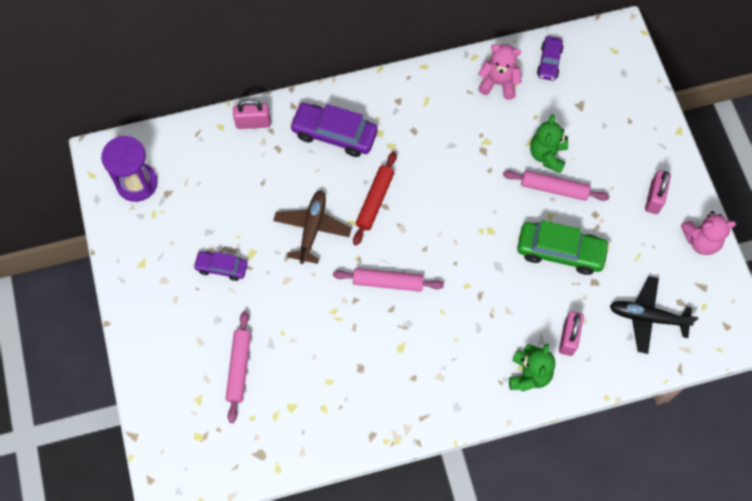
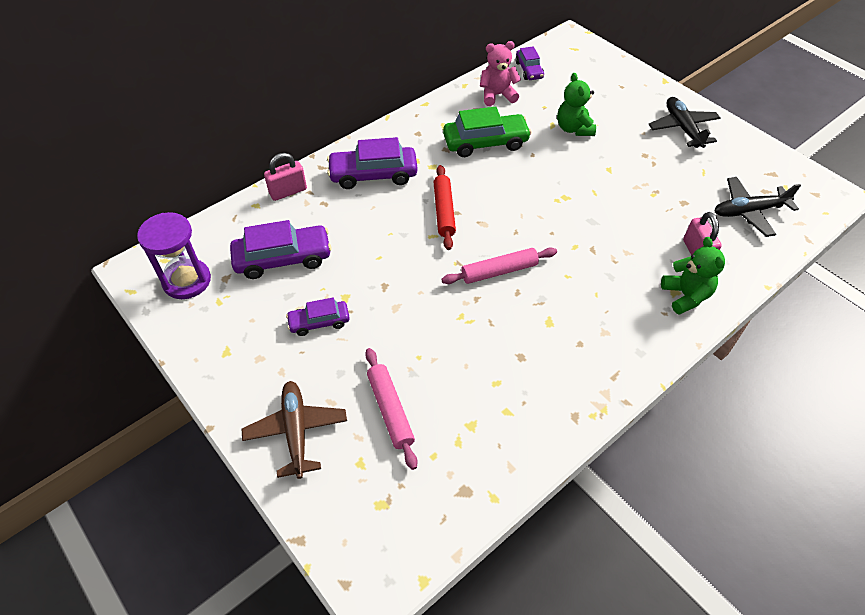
camera: 25 degrees left, 15 degrees down
brown plane [273,190,352,264] -> brown plane moved to [242,381,347,479]
pink rolling pin [503,170,609,201] -> none
green car [517,220,610,275] -> green car moved to [443,107,532,157]
pink padlock [645,170,671,214] -> black plane [648,97,720,148]
pink teddy bear [681,211,736,255] -> none
none -> purple car [230,220,332,279]

